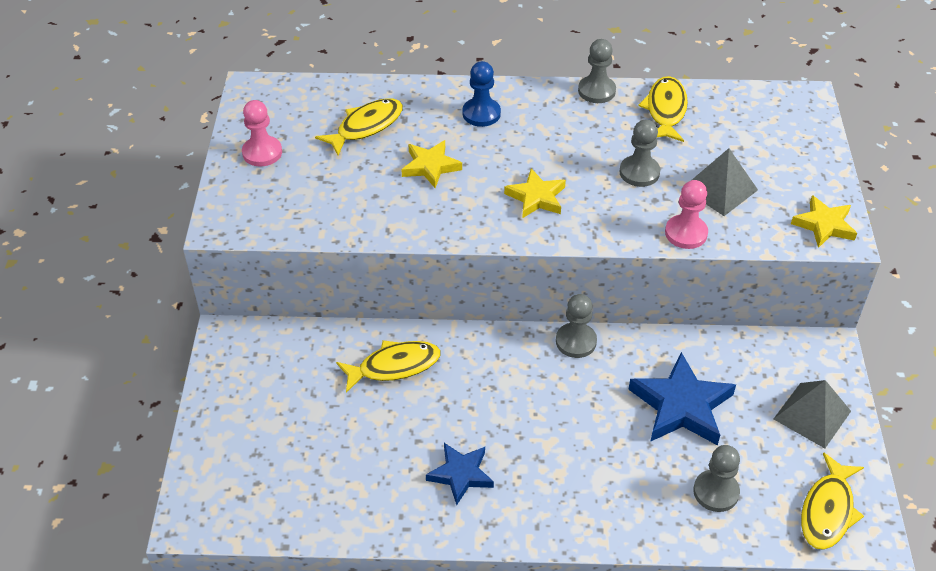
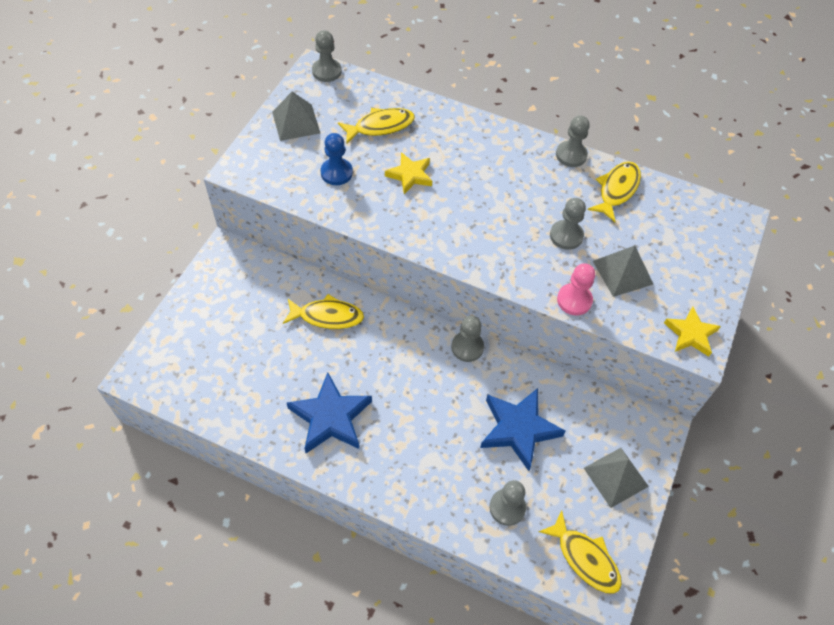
camera: 20 degrees right, 10 degrees up
pink pawn [242,100,282,167] -> grey pyramid [272,91,320,141]
blue star [426,443,494,506] -> blue star [287,372,372,453], size x1.63
blue pawn [462,61,501,127] -> blue pawn moved to [320,133,353,185]
yellow star [504,168,566,218] -> none
yellow fish [801,452,864,550] -> yellow fish turned 90 degrees counterclockwise [539,510,622,594]
none -> grey pawn [312,30,342,82]

